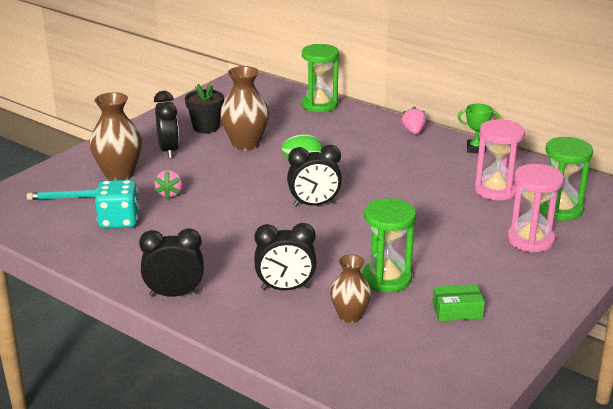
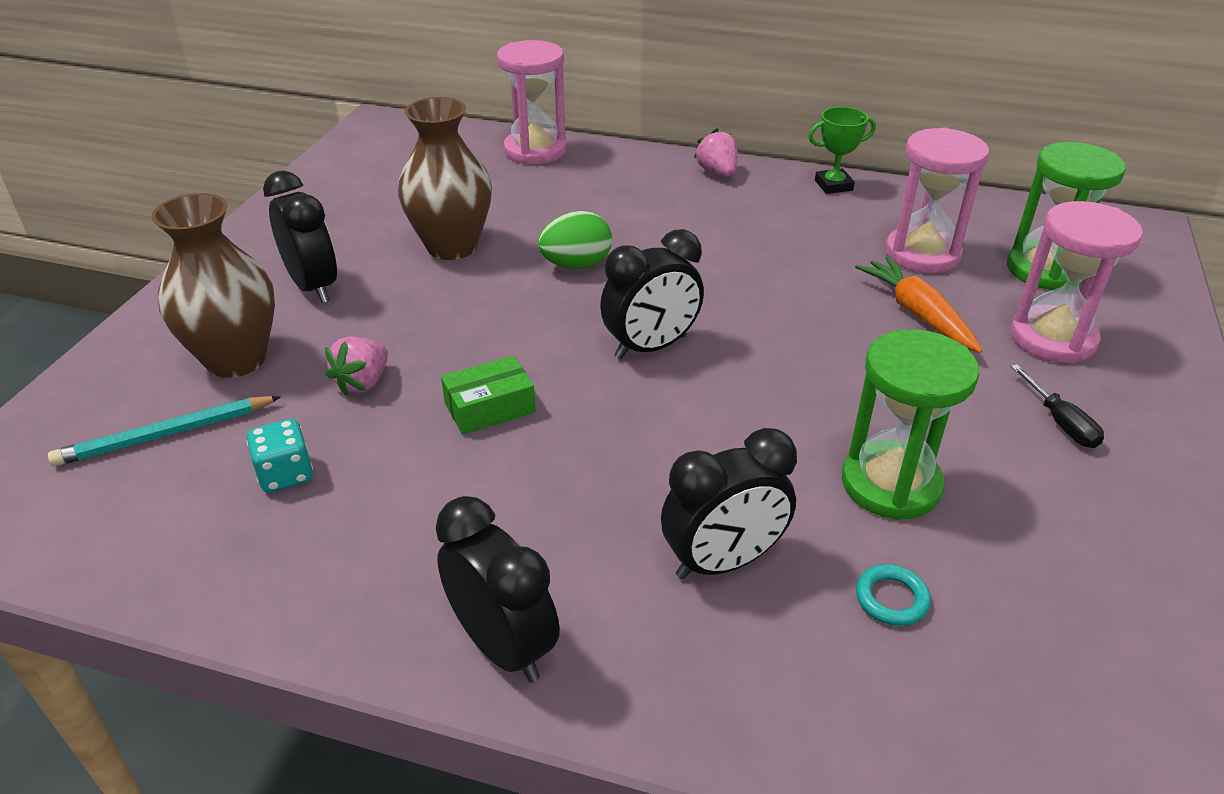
camera: 20 degrees left, 10 degrees up
turquoise dice [95,180,139,229] -> turquoise dice [247,419,313,493], size x0.62
black clock [139,228,204,297] -> black clock turned 75 degrees clockwise [436,496,560,683]
pink strawberry [154,170,183,199] -> pink strawberry turned 45 degrees clockwise [325,336,388,396]
black flower pot [185,84,224,133] -> none
green hourglass [302,44,339,112] -> pink hourglass [497,40,567,165]
brown vase [330,254,371,323] -> turquoise ring [856,564,931,626]
green box [432,284,485,321] -> green box moved to [441,356,536,435]
none -> orange carrot [855,256,983,353]
none -> black screwdriver [1011,364,1104,448]

